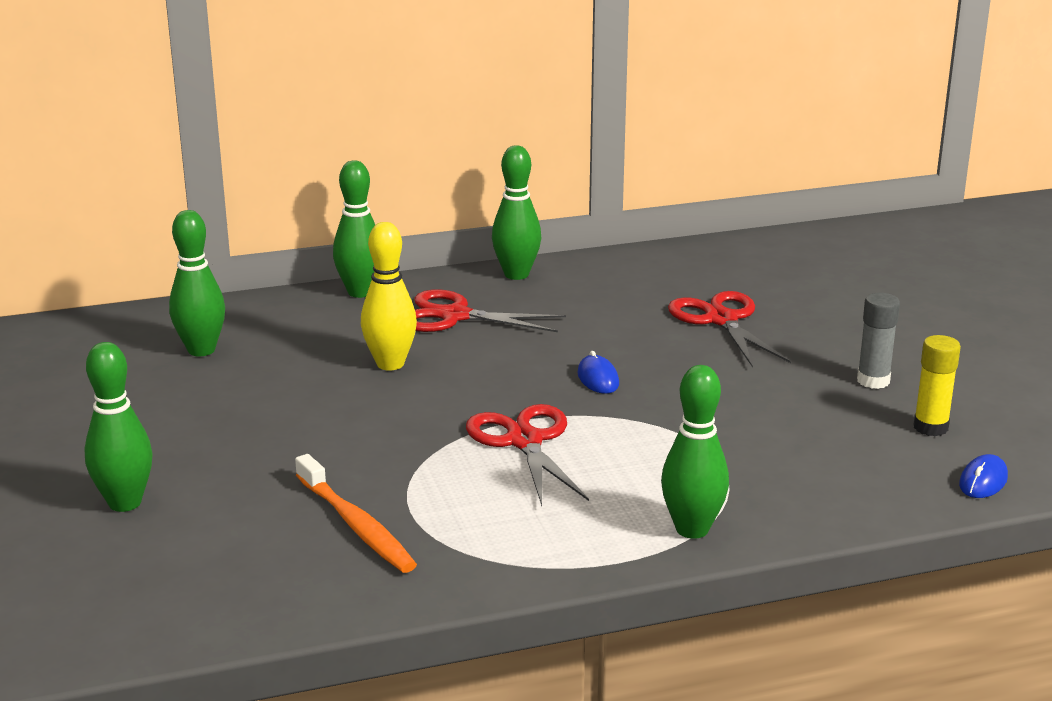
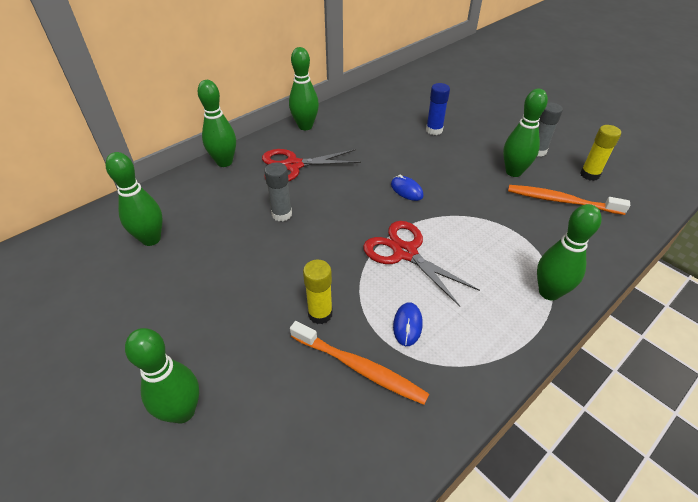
camera: 25 degrees left, 20 degrees up
yellow bowling pin [361,222,417,371] -> grey glue stick [264,162,292,221]
red scissors [668,291,791,368] -> blue glue stick [426,83,450,135]
blue mouse [959,454,1008,498] -> blue mouse moved to [393,302,422,346]
none -> yellow glue stick [303,260,333,324]
none -> green bowling pin [503,89,548,177]
none -> orange toothbrush [508,185,630,215]

